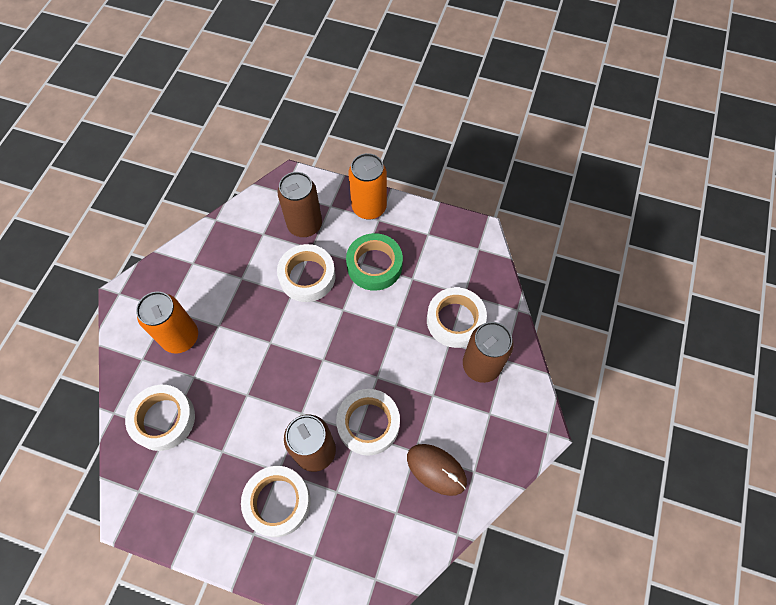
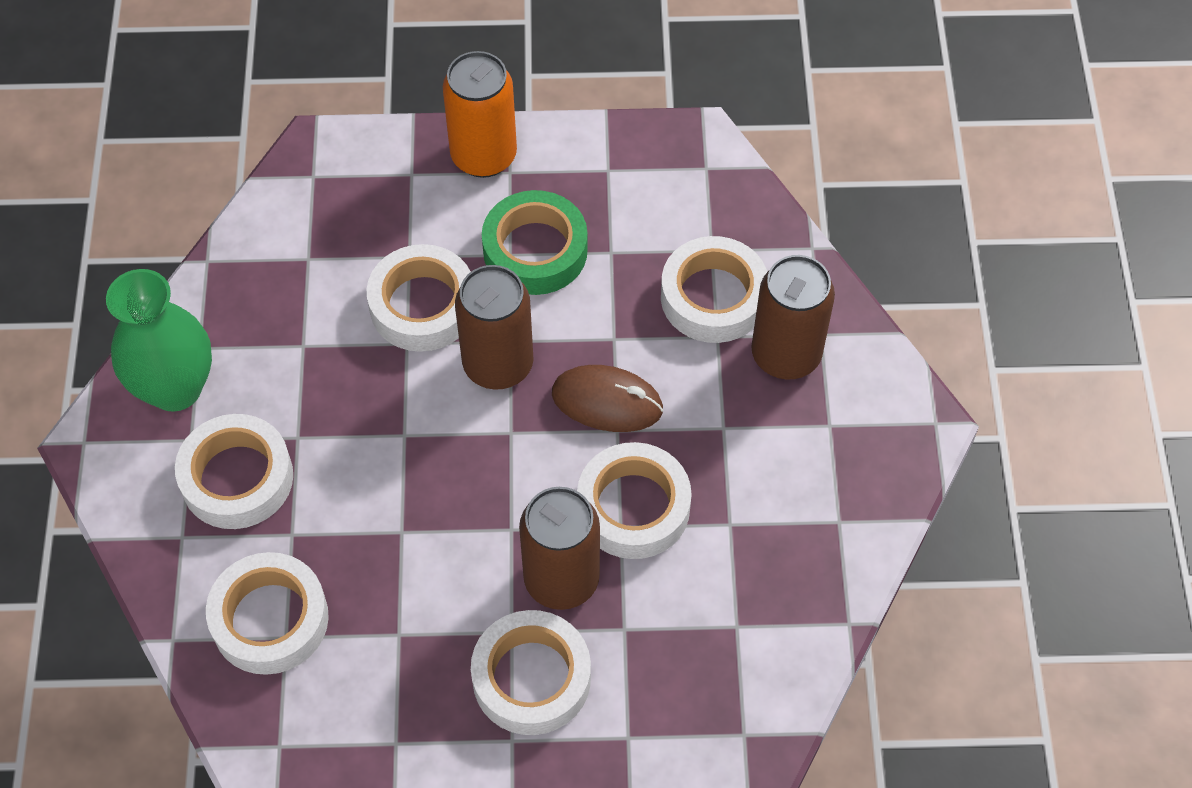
camera: 20 degrees left, 5 degrees down
orange can [136,292,198,354] -> white tape [175,414,293,529]
brown can [278,172,322,237] -> brown can moved to [455,265,533,390]
brown mouse [407,444,467,496] -> brown mouse moved to [552,365,663,432]
none -> green vase [106,269,212,412]

